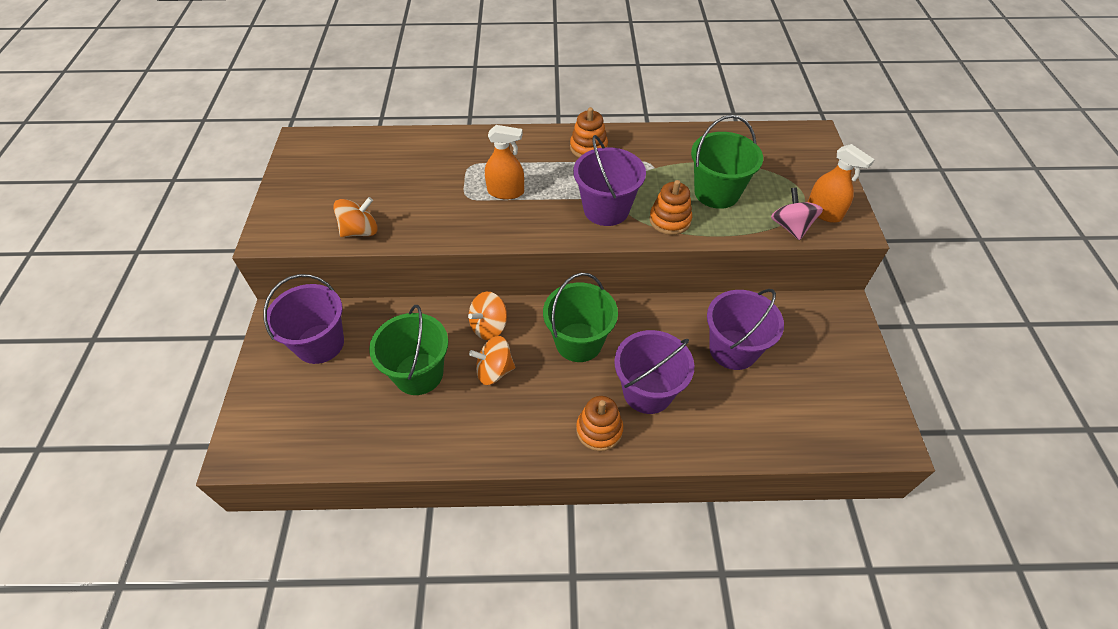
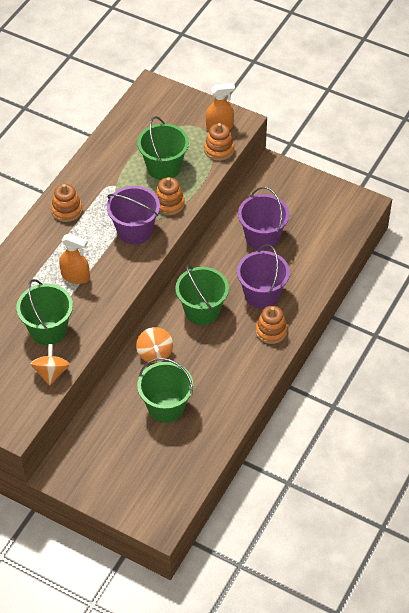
camera: 60 degrees left, 0 degrees up
purple bucket [264,274,344,364] -> none
orange spinning top [469,336,515,385] -> none
orange spray bottle [485,125,524,200] -> orange spray bottle turned 75 degrees clockwise [59,234,90,284]
pink spinning top [771,187,823,240] -> orange stacking toy [204,123,234,161]
none -> green bucket [16,279,73,345]

